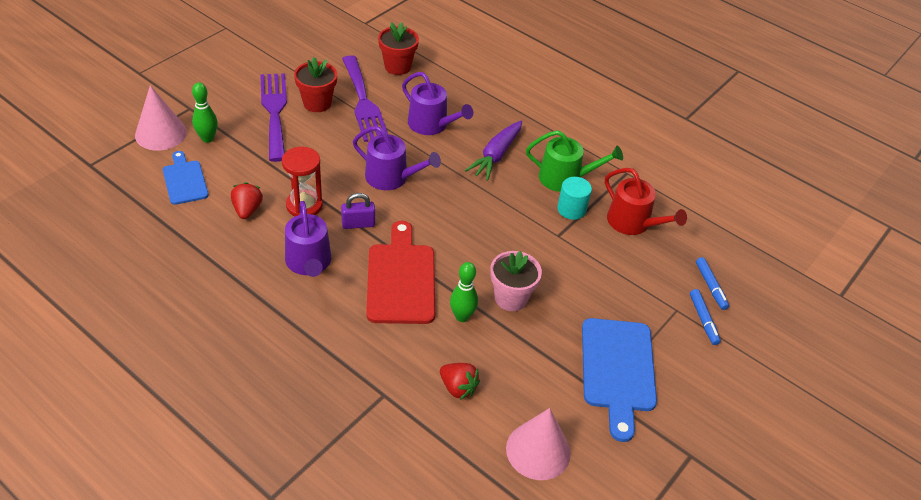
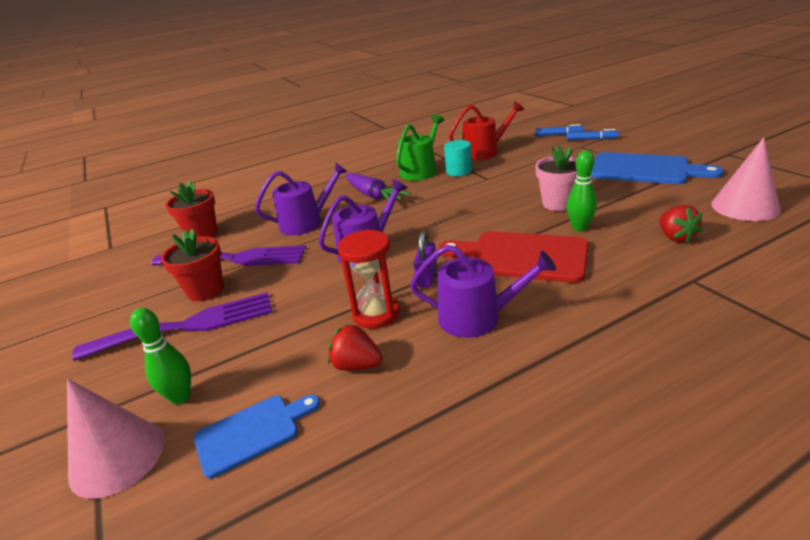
camera: 60 degrees left, 15 degrees down
blue cutting board [163,151,209,205] -> blue cutting board turned 150 degrees clockwise [194,395,320,479]
purple fork [260,73,287,162] -> purple fork turned 150 degrees clockwise [72,292,272,361]
red strawberry [440,363,480,400] -> red strawberry turned 105 degrees clockwise [659,205,702,243]

